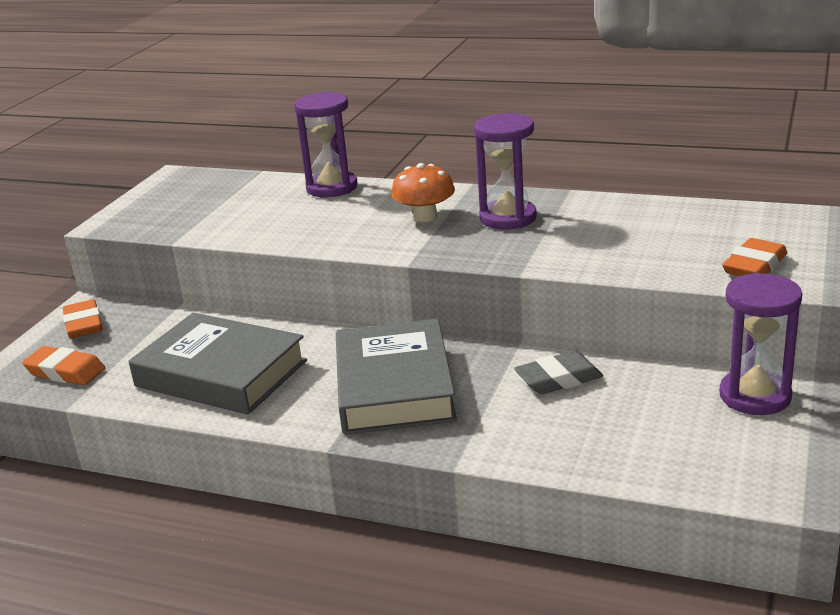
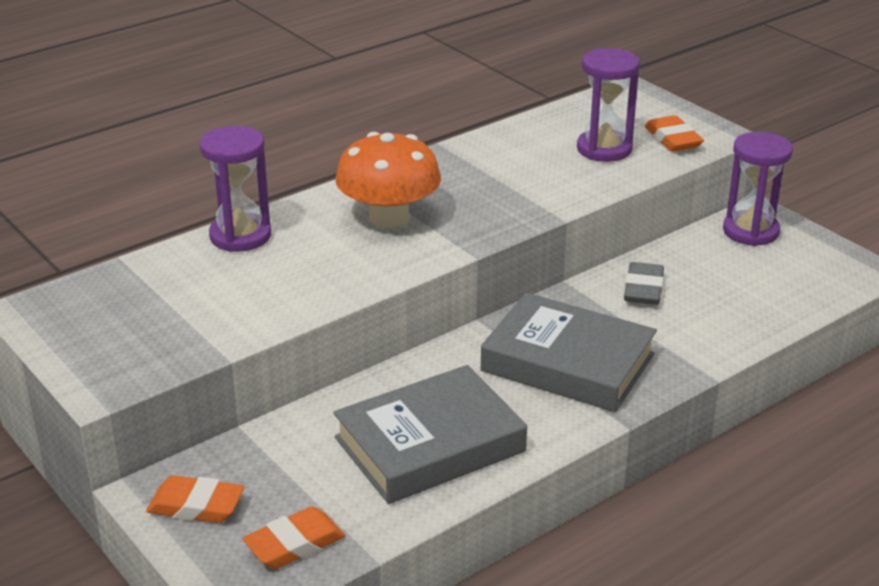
camera: 60 degrees left, 5 degrees up
orange mushroom [391,163,455,222] -> orange mushroom [336,132,441,227], size x1.52
purple hourglass [474,113,537,230] -> purple hourglass moved to [577,48,640,162]

